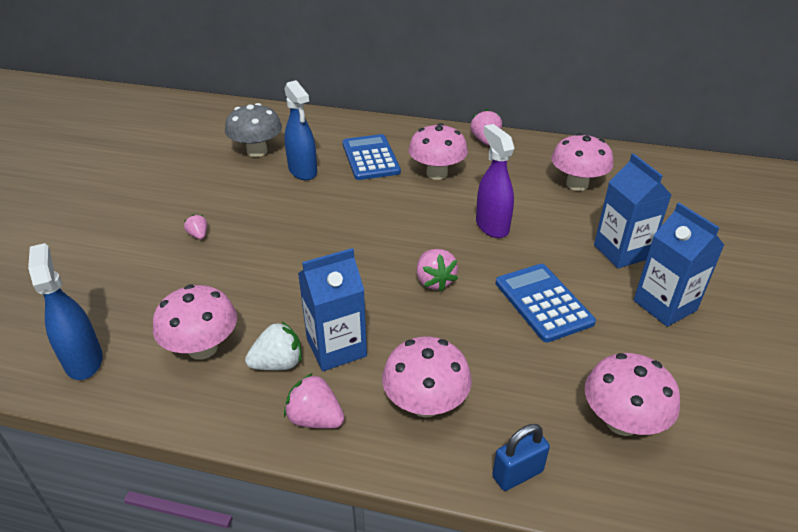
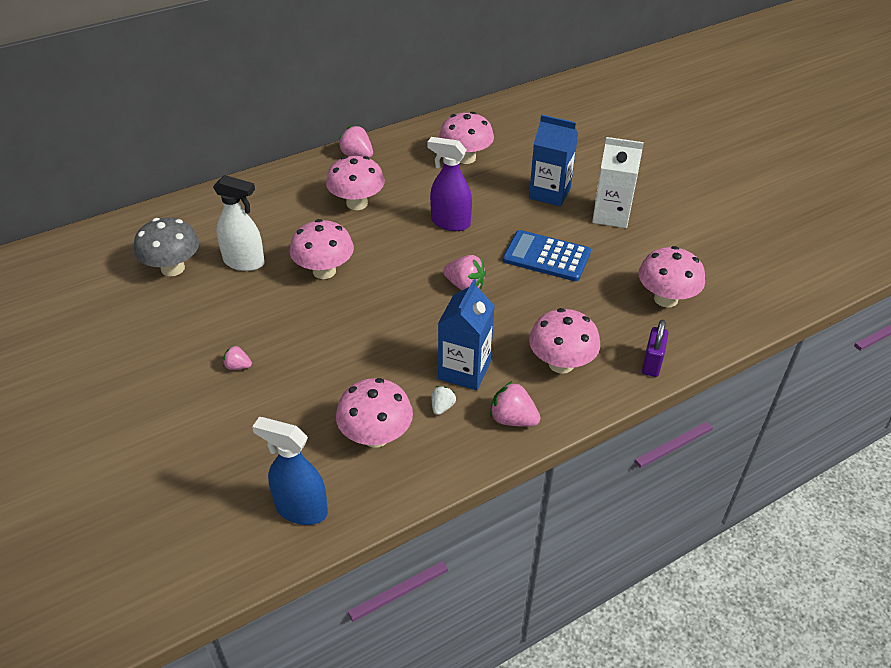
camera: 45 degrees left, 5 degrees up
white strawberry [245,321,302,370] -> white strawberry [432,386,456,415], size x0.59
blue spray bottle [284,80,317,180] -> white spray bottle [213,175,265,271]
pink strawberry [284,373,345,429] -> pink strawberry turned 45 degrees clockwise [490,381,540,427]
blue calculator [342,134,401,180] -> none
blue padlock [492,424,550,491] -> purple padlock [642,320,668,377]
blue carton [634,203,724,327] -> white carton [592,137,644,228]
none -> pink mushroom [290,219,354,279]

